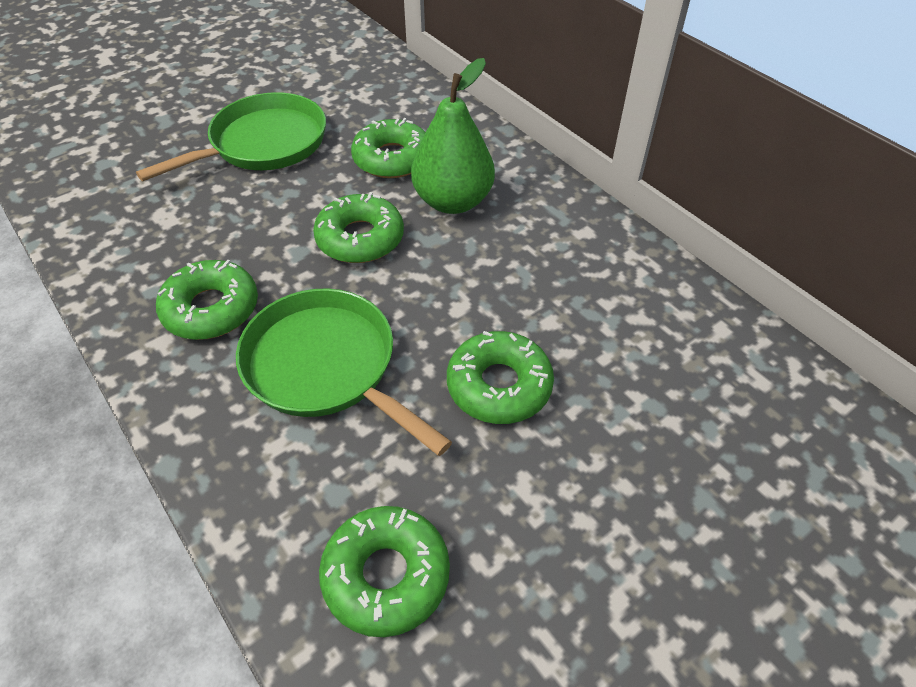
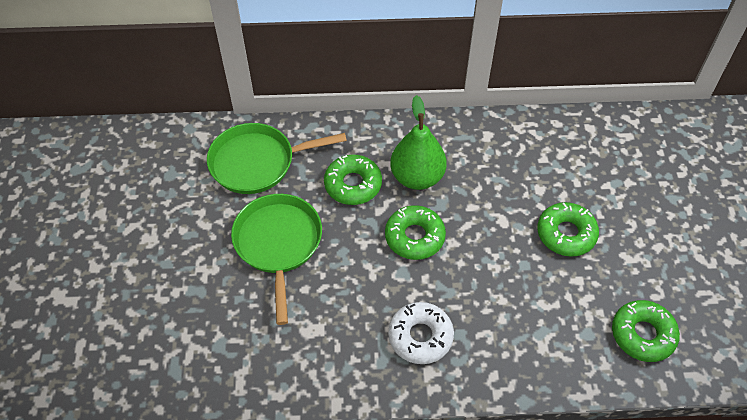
camera: 55 degrees left, 5 degrees up
green donut [156,260,258,340] -> white donut [388,302,454,364]
green pan [236,288,452,456] -> green pan moved to [207,123,347,194]

